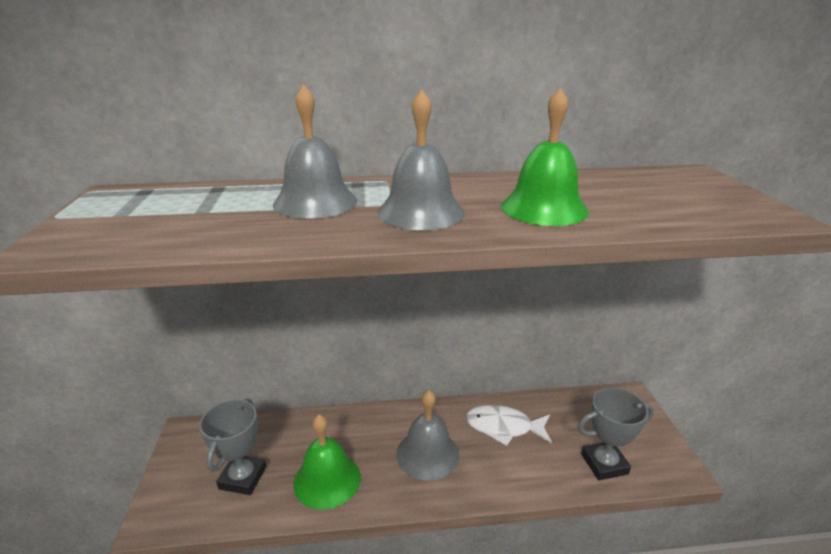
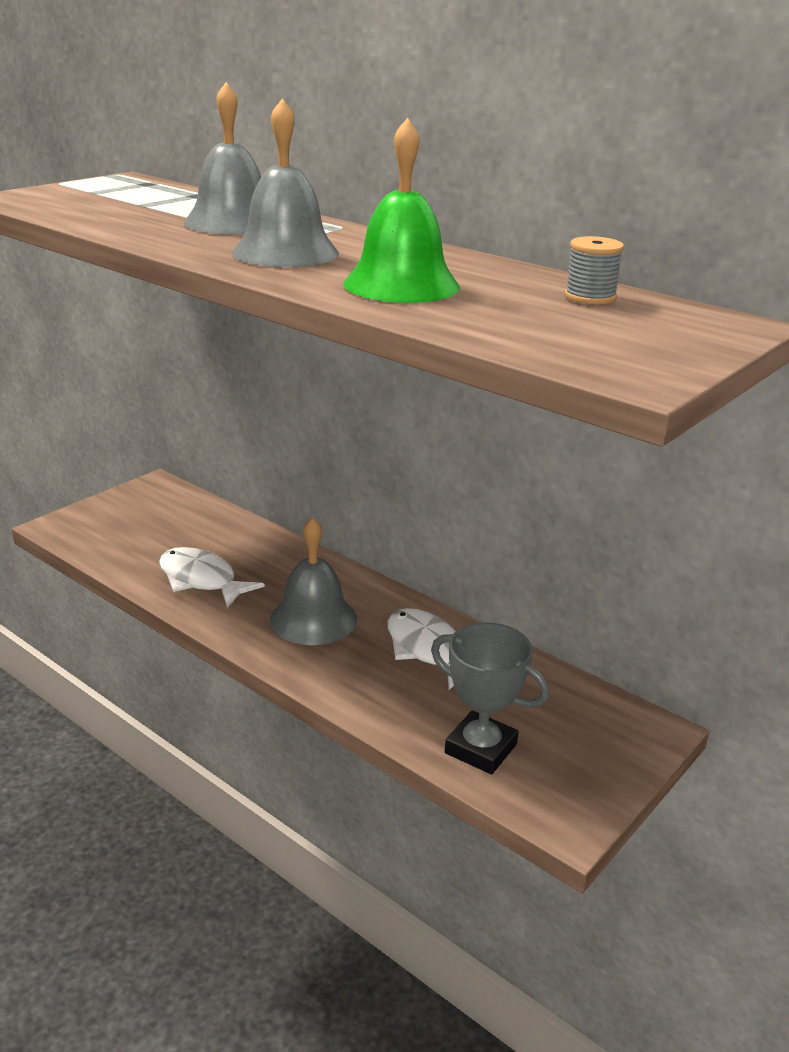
camera: 45 degrees right, 0 degrees up
grey trophy [199,398,266,495] -> none
green bell [293,414,361,510] -> white fish [159,547,265,608]
none -> grey spool [565,236,624,305]

